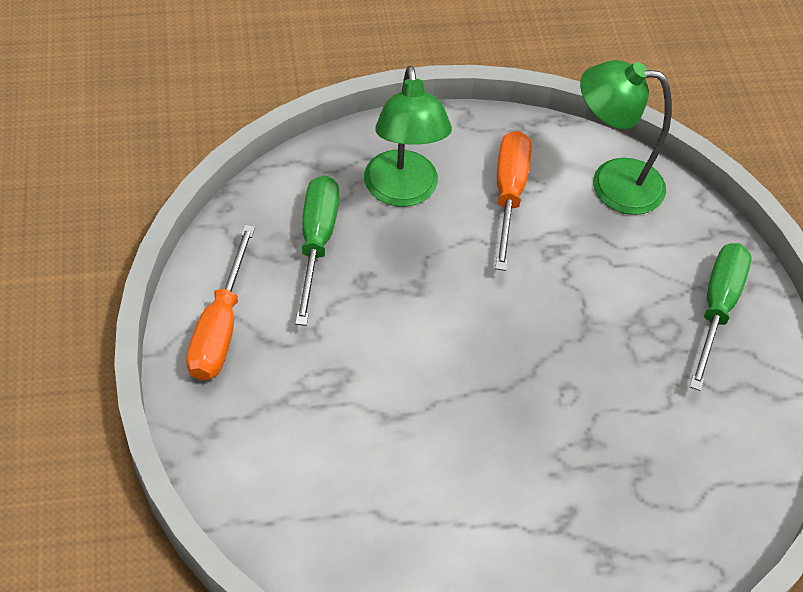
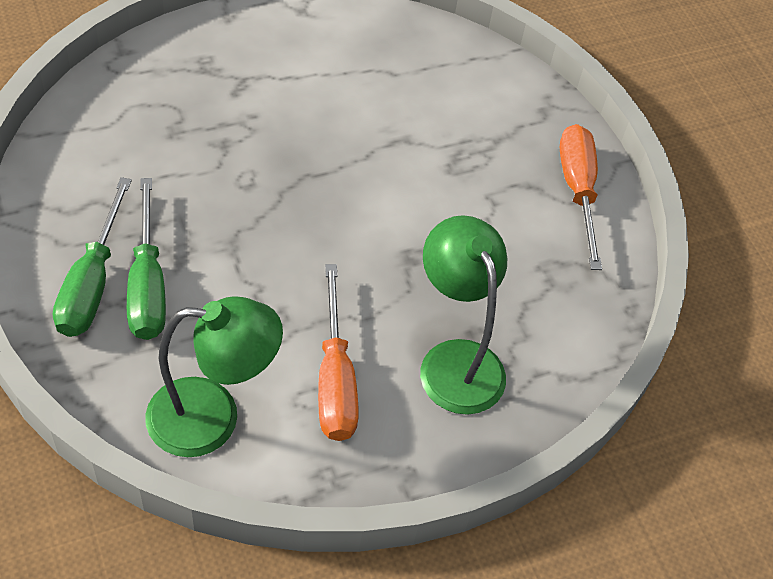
camera: 165 degrees right, 0 degrees up
green screwdriver [295,175,339,326] -> green screwdriver moved to [127,178,166,340]

